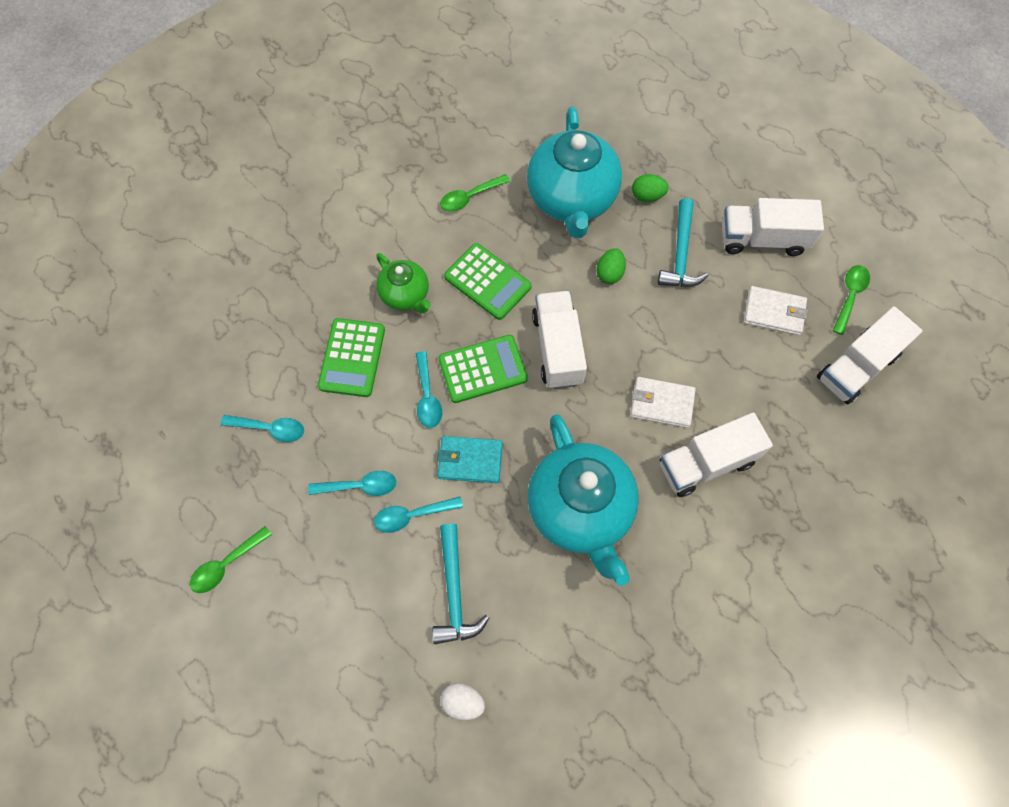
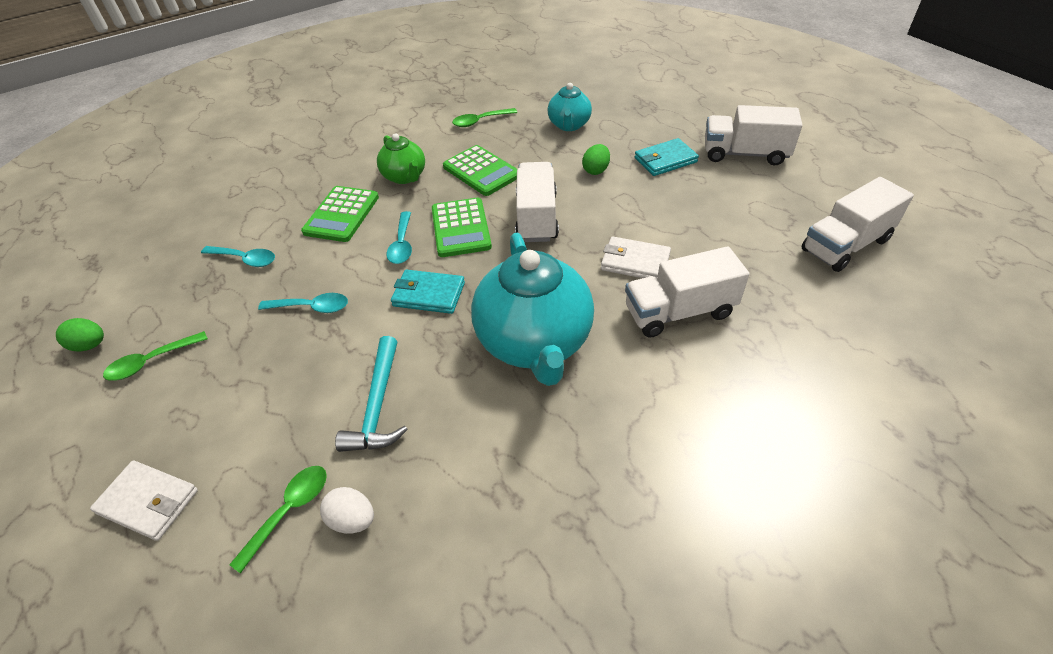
camera: 10 degrees right, 20 degrees down
turquoise spoon [374,497,463,533] -> none
green calculator [438,335,528,403] -> green calculator turned 90 degrees clockwise [432,198,492,257]
turquoise teapot [527,107,622,238] -> turquoise teapot [548,83,592,131], size x0.53
green egg [632,174,669,202] -> green egg moved to [56,318,104,352]
turquoise hammer [658,198,709,287] -> turquoise wallet [635,138,699,176]
white wallet [744,286,808,335] -> white wallet moved to [90,460,198,541]
green spoon [833,265,870,335] -> green spoon moved to [229,466,327,573]

